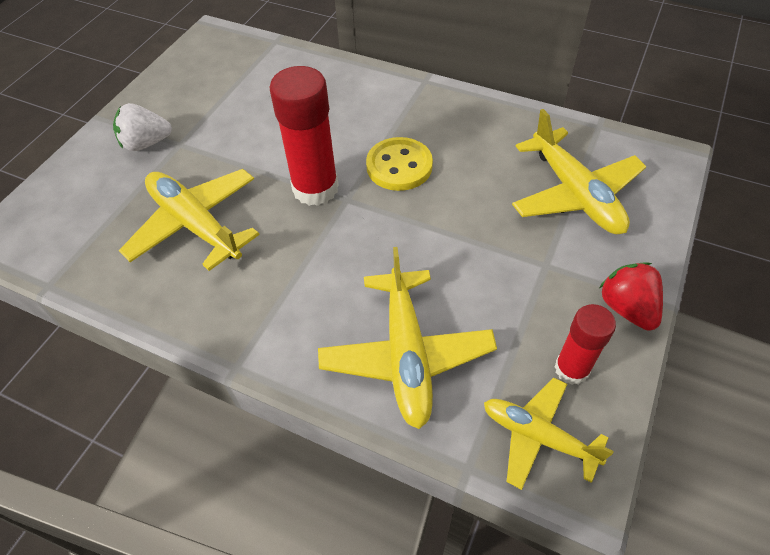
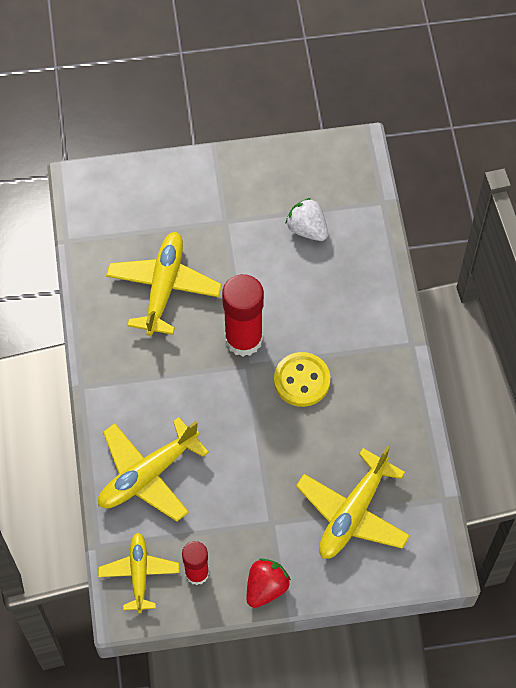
camera: 55 degrees right, 10 degrees up
white strawberry [113,103,172,151] -> white strawberry moved to [286,198,328,241]

